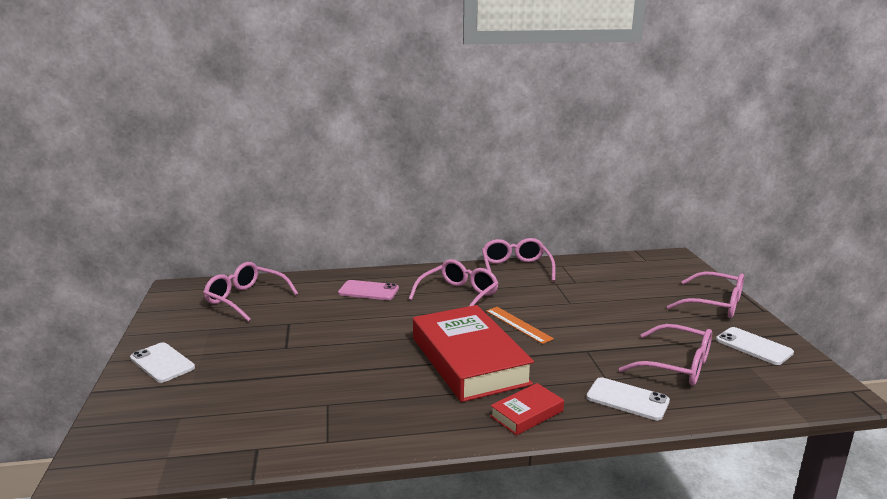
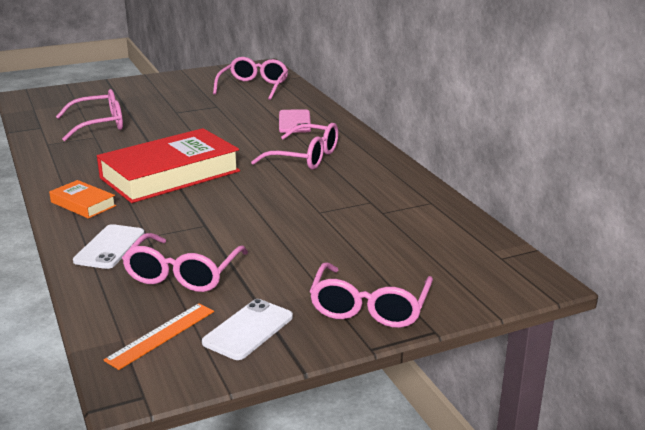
camera: 75 degrees right, 5 degrees up
white phone [130,342,195,383] -> none
pink glasses [482,238,556,281] -> pink glasses moved to [56,89,123,141]
orange ruler [486,307,554,344] -> orange ruler moved to [104,303,214,370]
red book [490,383,564,435] -> orange book [49,180,116,219]

